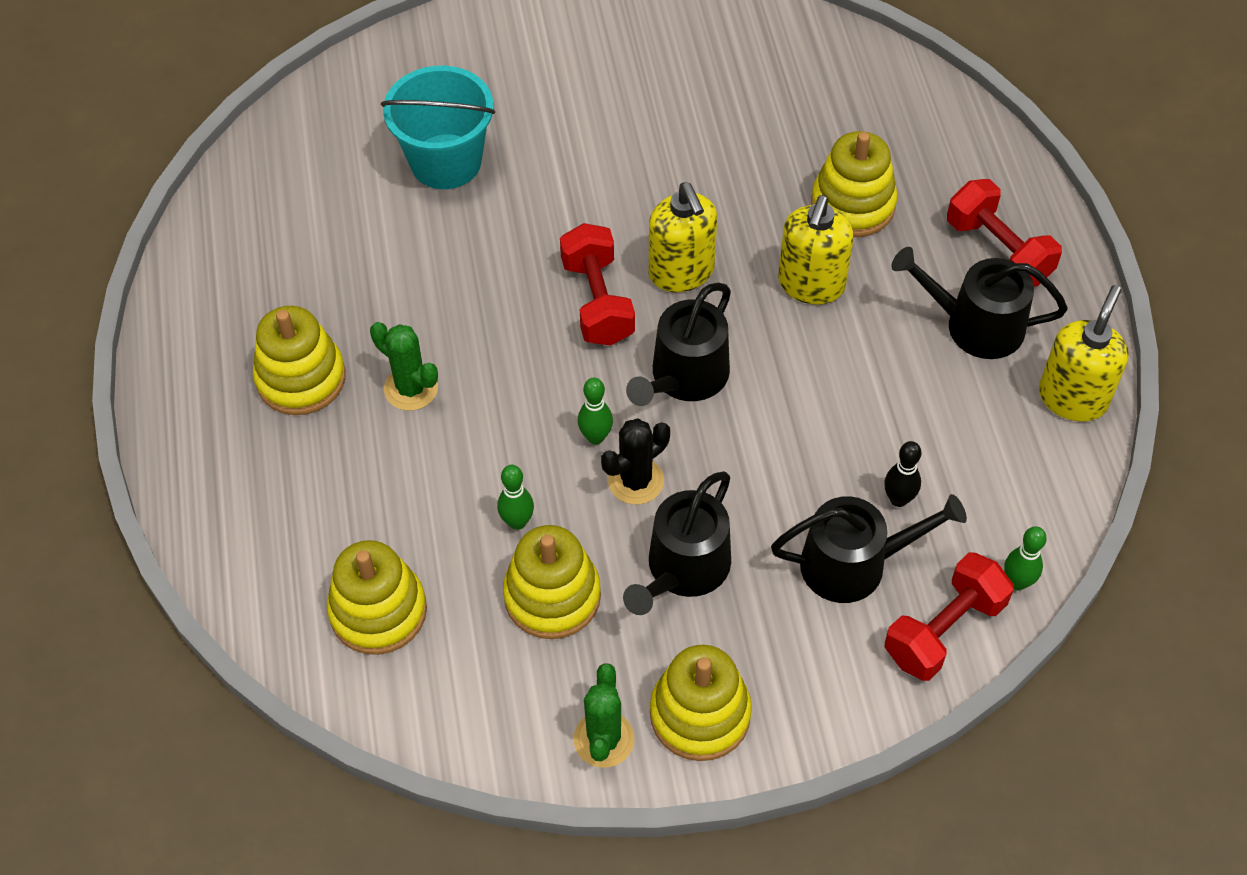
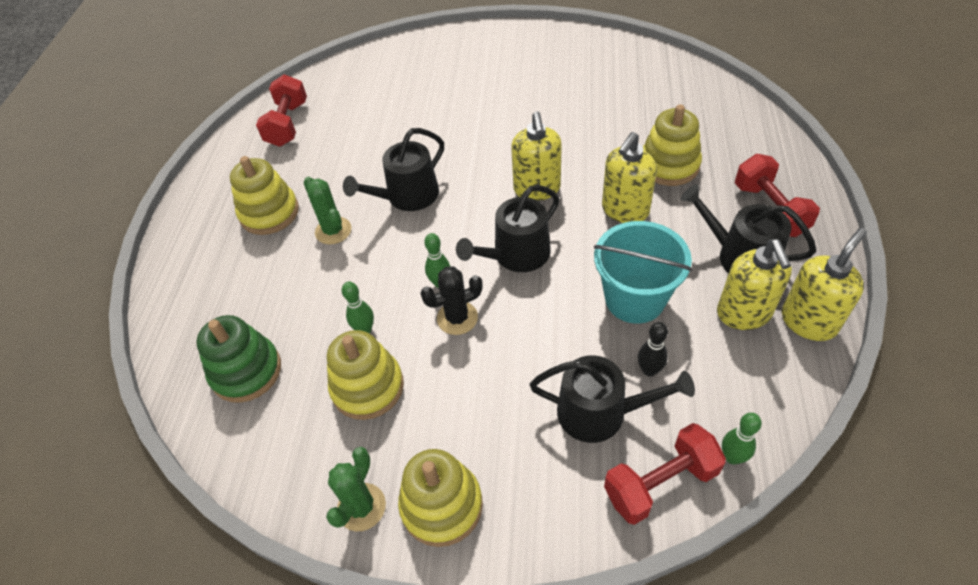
camera: 20 degrees right, 5 degrees down
yellow stacking toy [327,540,427,655] -> green stacking toy [196,315,281,403]
turquoise bucket [381,66,495,189] -> turquoise bucket moved to [594,221,692,324]
red dumbbell [560,223,635,346] -> red dumbbell moved to [256,74,307,147]
black watering can [623,471,731,615] -> black watering can moved to [343,128,444,211]
none -> yellow soap dispenser [717,239,792,330]

